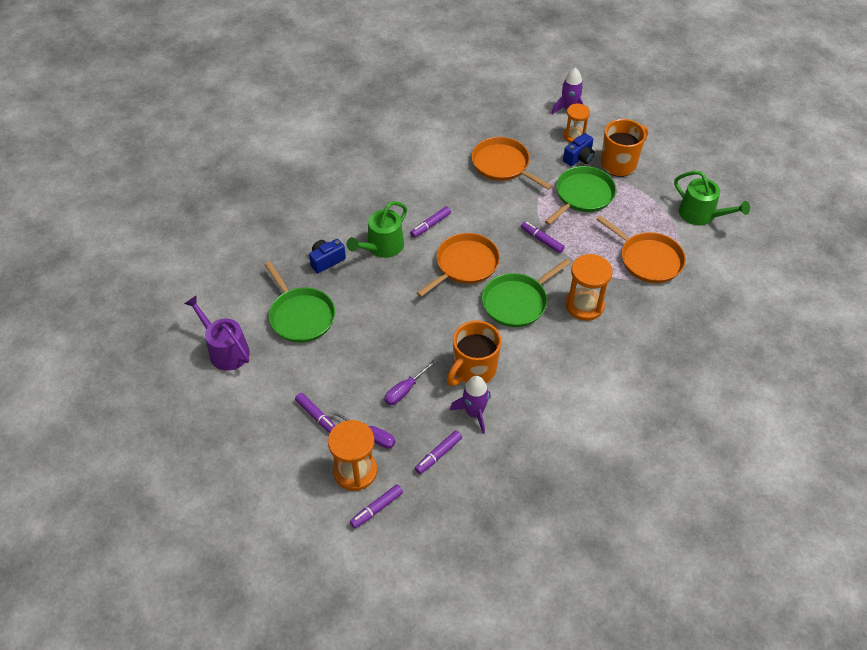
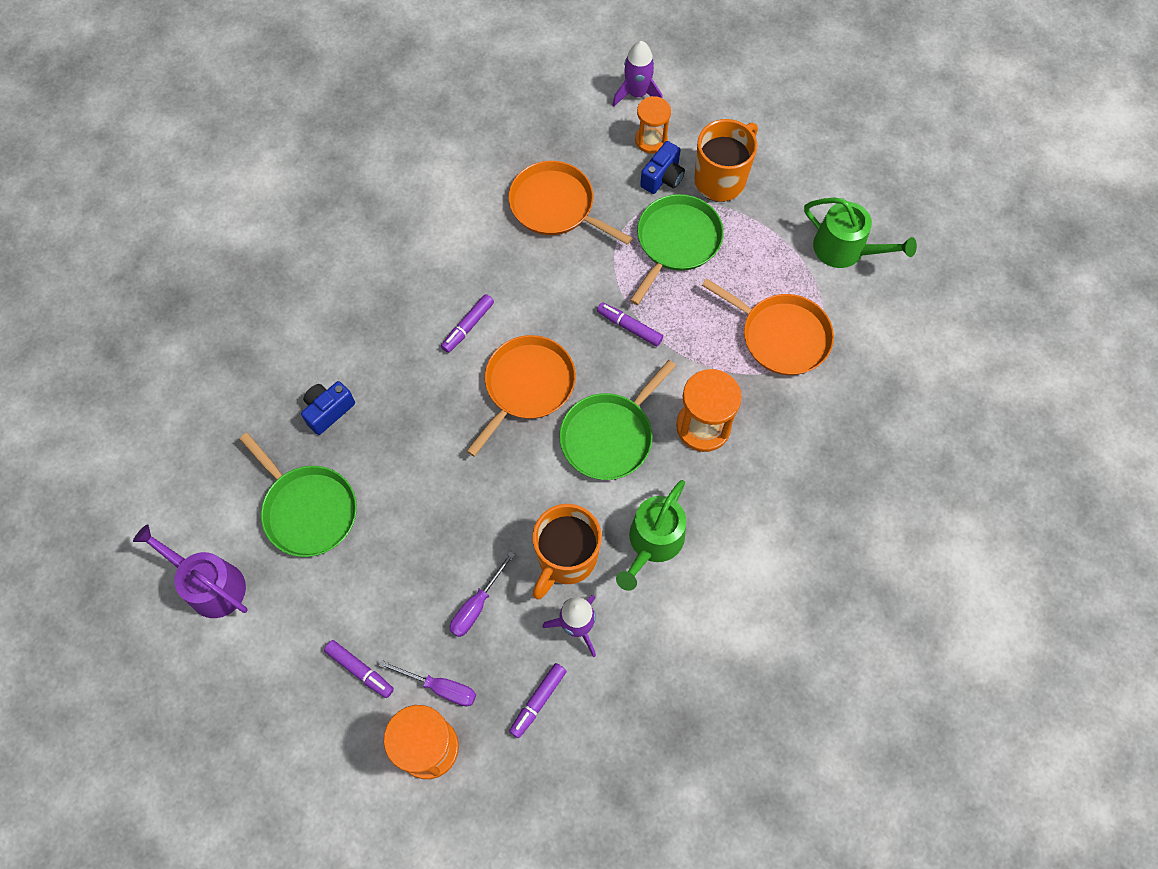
camera: 10 degrees left, 15 degrees up
green watering can [347,201,407,258] -> green watering can moved to [616,480,686,591]
purple marker [350,484,403,528] -> none

